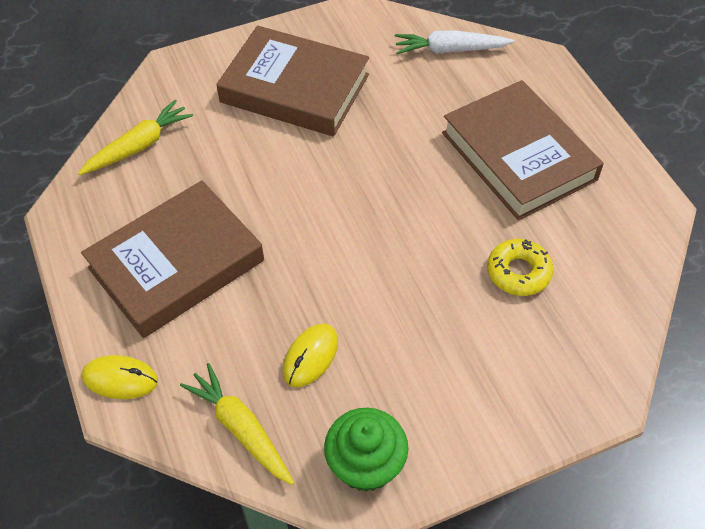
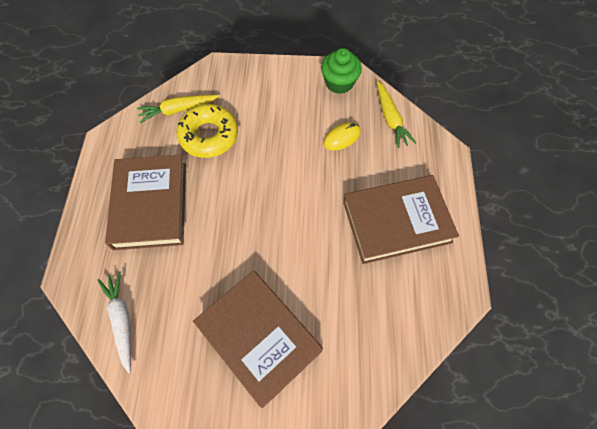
camera: 155 degrees left, 10 degrees up
yellow carrot [78,100,193,175] -> yellow carrot moved to [137,95,219,123]
yellow mouse [82,355,158,399] -> none
white carrot [395,30,514,54] -> white carrot turned 135 degrees counterclockwise [97,272,131,373]
yellow donut [487,239,553,296] -> yellow donut [176,104,238,158], size x1.57

